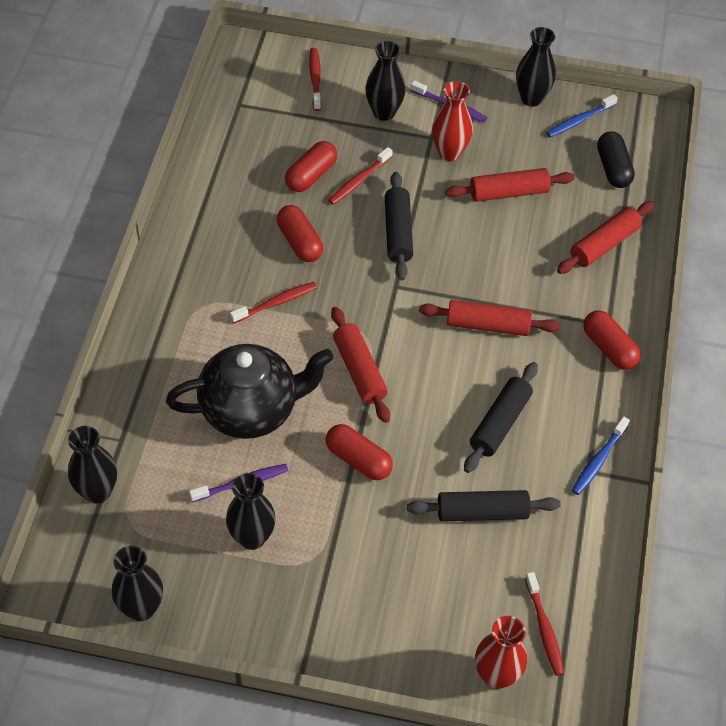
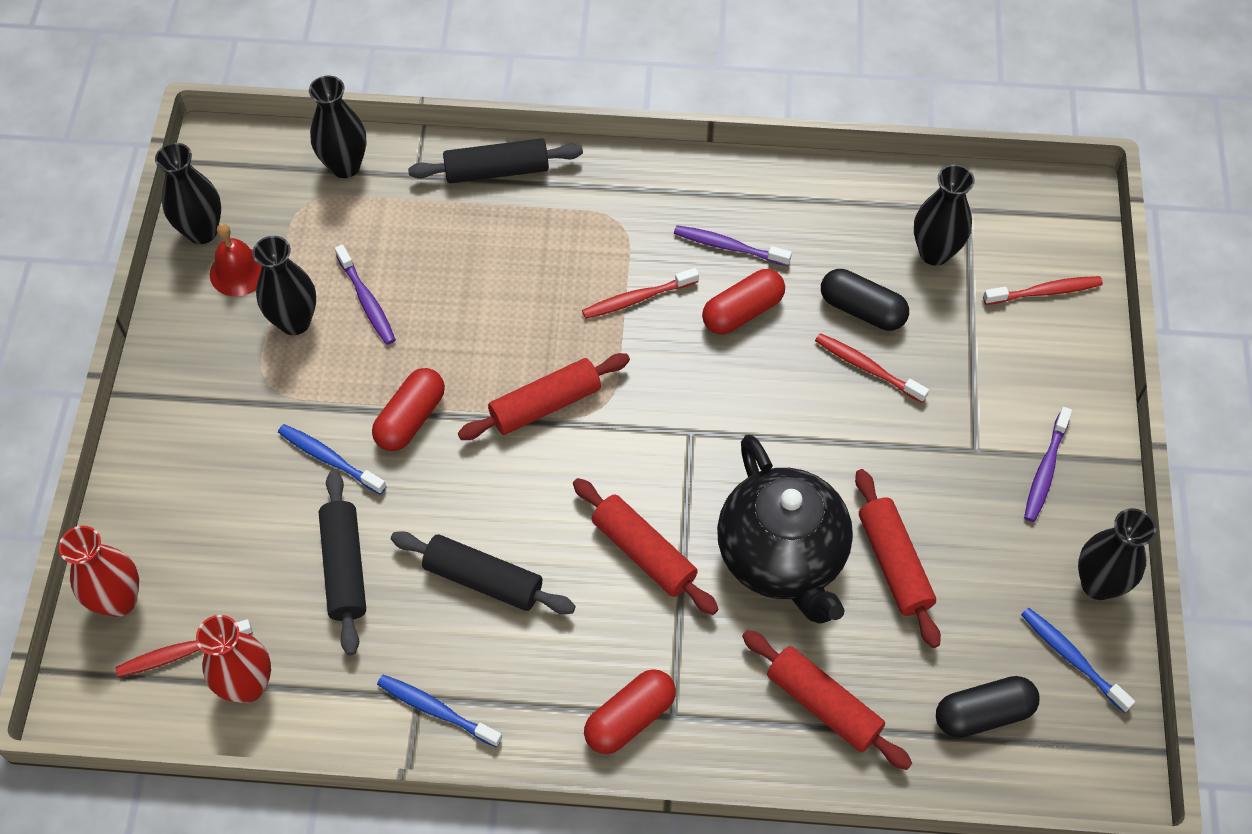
camera: 85 degrees right, 5 degrees up
black teapot [166,344,334,439] -> black teapot moved to [717,434,853,624]
red toothbrush [230,282,317,323] -> red toothbrush turned 105 degrees clockwise [582,268,699,319]
red capsule [285,141,337,192] -> black capsule [821,269,909,331]
black vase [365,41,406,121] -> black vase moved to [914,164,975,266]
black rolling pin [385,172,413,280] -> black rolling pin moved to [408,138,583,184]
red rolling pin [419,300,560,336] -> red rolling pin turned 45 degrees counterclockwise [573,478,718,615]
red vase [432,81,473,161] -> red vase moved to [196,615,271,703]
none -> red bell [210,223,262,296]
none -> blue toothbrush [278,424,386,495]
none -> purple toothbrush [674,225,792,266]

